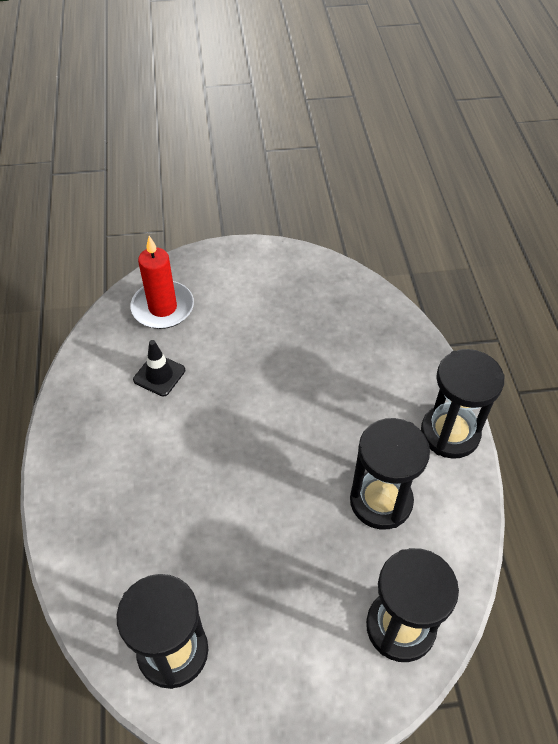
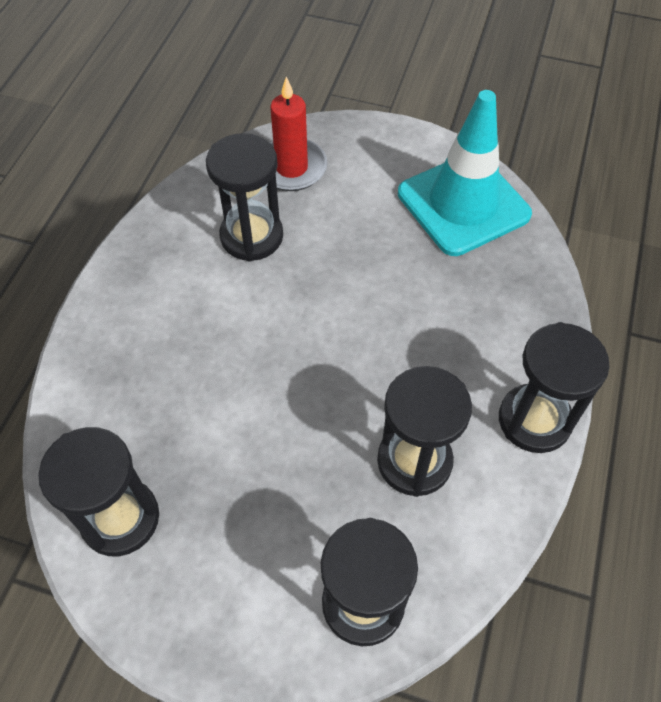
camera: 25 degrees right, 5 degrees up
black traffic cone [133,340,185,396] -> black hourglass [206,133,283,261]
none -> turquoise traffic cone [398,90,532,256]

